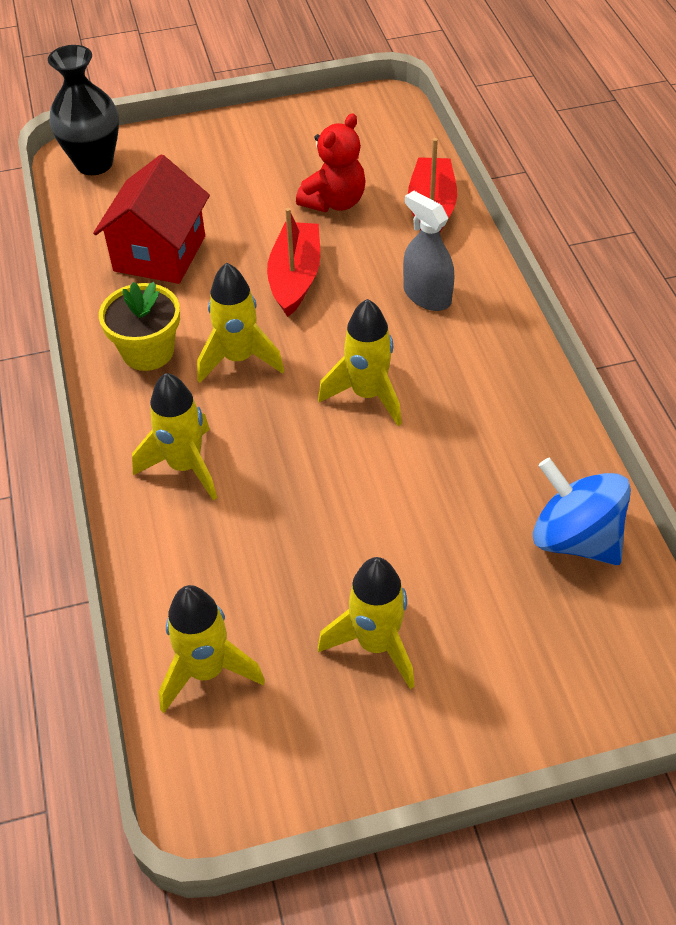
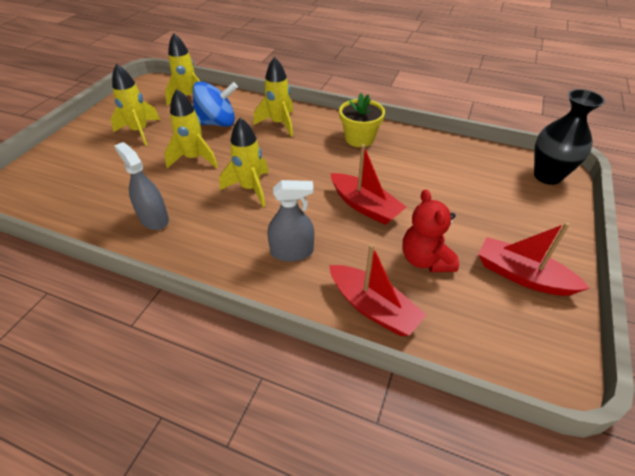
camera: 125 degrees right, 5 degrees down
red house [93,155,210,284] -> none
yellow rocket [197,263,284,383] -> yellow rocket moved to [164,89,218,168]
blue spinning top [533,458,631,565] -> blue spinning top moved to [193,81,238,127]
none -> grey spray bottle [114,142,169,230]
none -> red boat [478,222,590,296]

